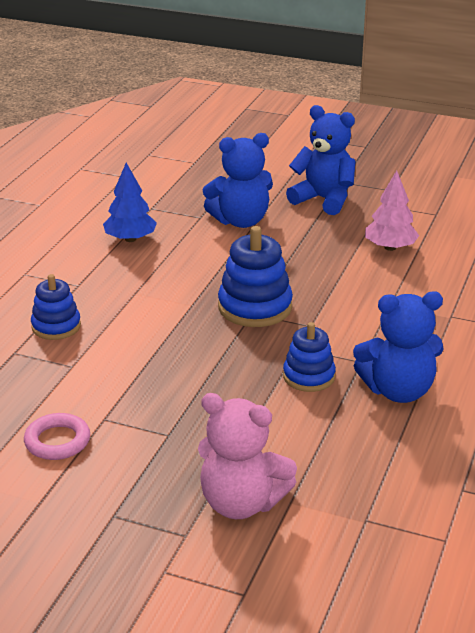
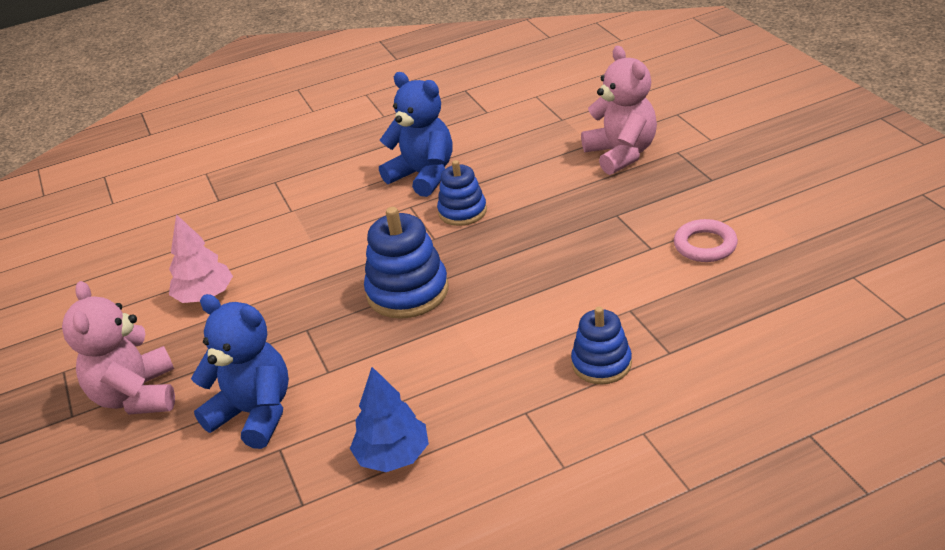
camera: 130 degrees left, 5 degrees up
blue teddy bear [286,105,356,215] -> pink teddy bear [62,281,175,415]

